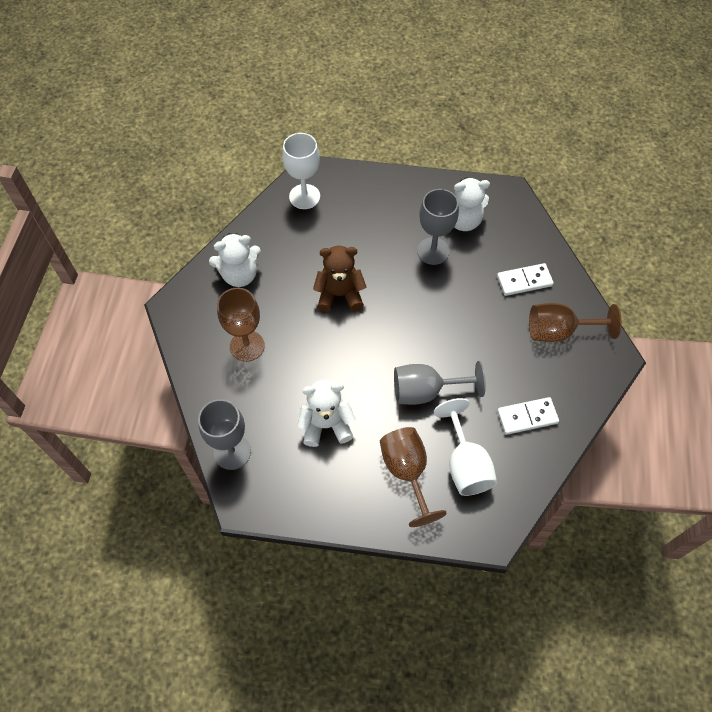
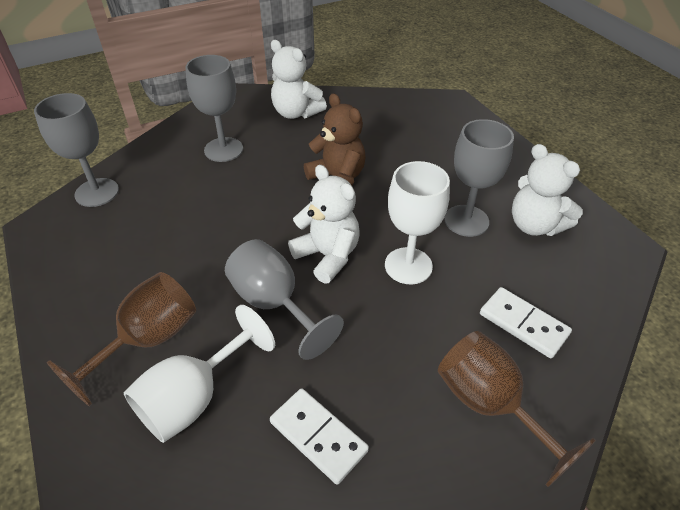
camera: 55 degrees right, 15 degrees down
brown goblet [217,288,265,362] -> grey goblet [185,55,243,162]
white goblet [282,133,320,209] -> white goblet moved to [385,161,450,284]
white teddy bear [297,380,356,447] -> white teddy bear moved to [288,165,360,284]

